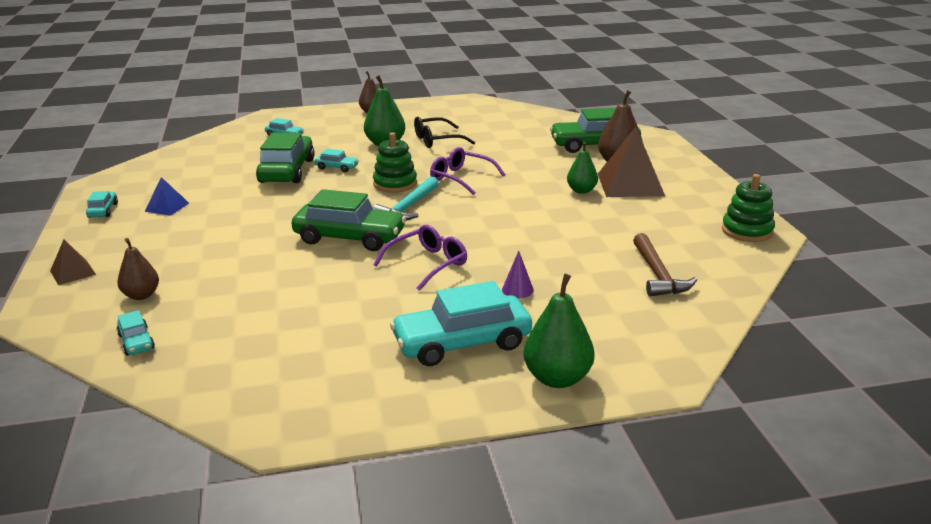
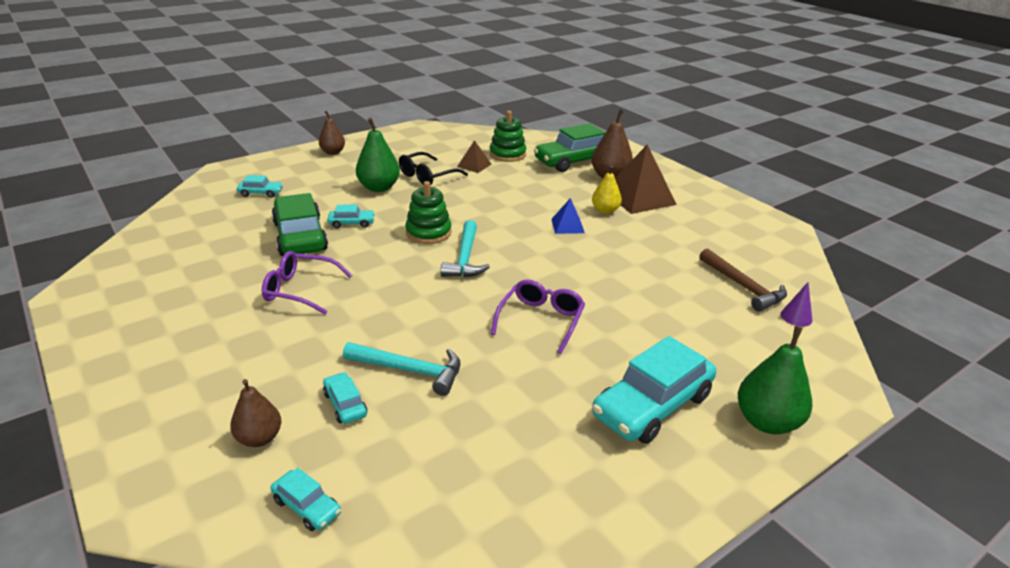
camera: 25 degrees left, 5 degrees up
brown pyramid [50,240,96,285] -> brown pyramid moved to [457,140,491,173]
turquoise car [86,191,118,218] -> turquoise car moved to [323,372,367,424]
blue pyramid [145,177,189,216] -> blue pyramid moved to [551,198,585,234]
green car [292,189,406,251] -> none
purple glasses [430,147,505,195] -> purple glasses moved to [262,251,352,314]
purple cone [502,251,534,298] -> purple cone moved to [780,282,812,327]
green pear [567,142,598,194] -> yellow pear [592,165,622,214]
green stacking toy [722,174,775,242] -> green stacking toy moved to [490,111,526,162]
none -> turquoise hammer [343,342,460,396]

